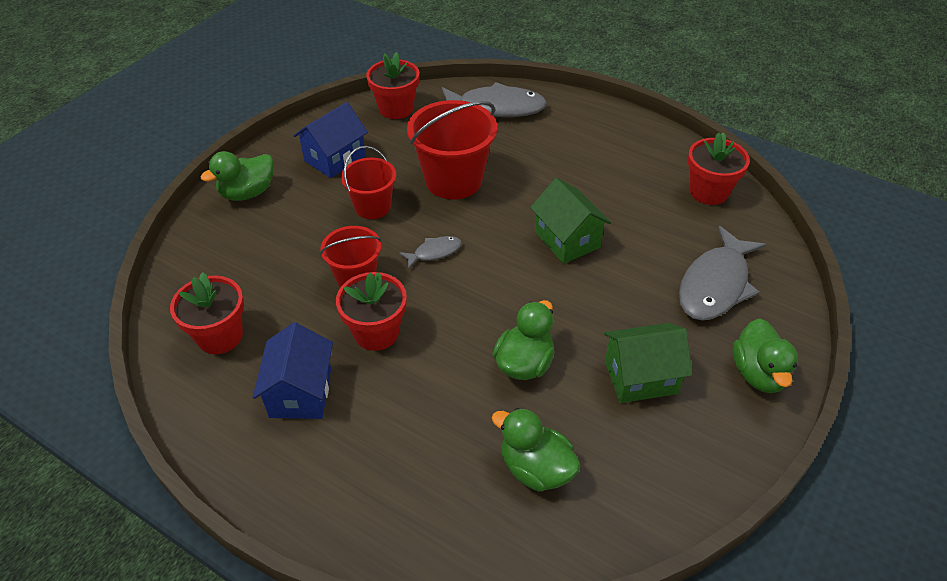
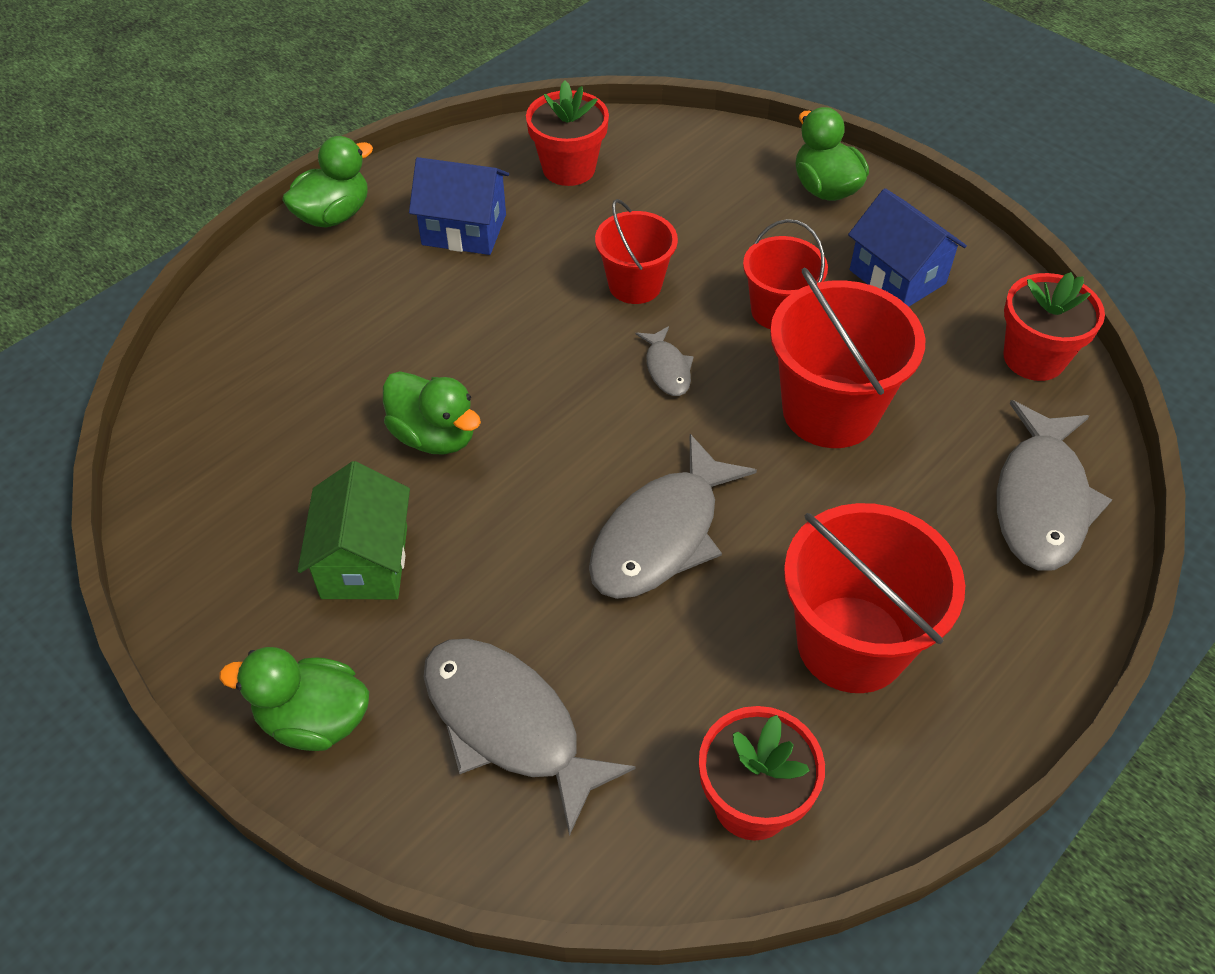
camera: 100 degrees right, 5 degrees up
red flower pot [336,272,407,351] -> none
green duck [492,408,580,492] -> green duck moved to [282,136,373,228]
green house [530,178,611,264] -> grey fish [589,434,757,599]
none -> red bucket [784,503,965,693]

